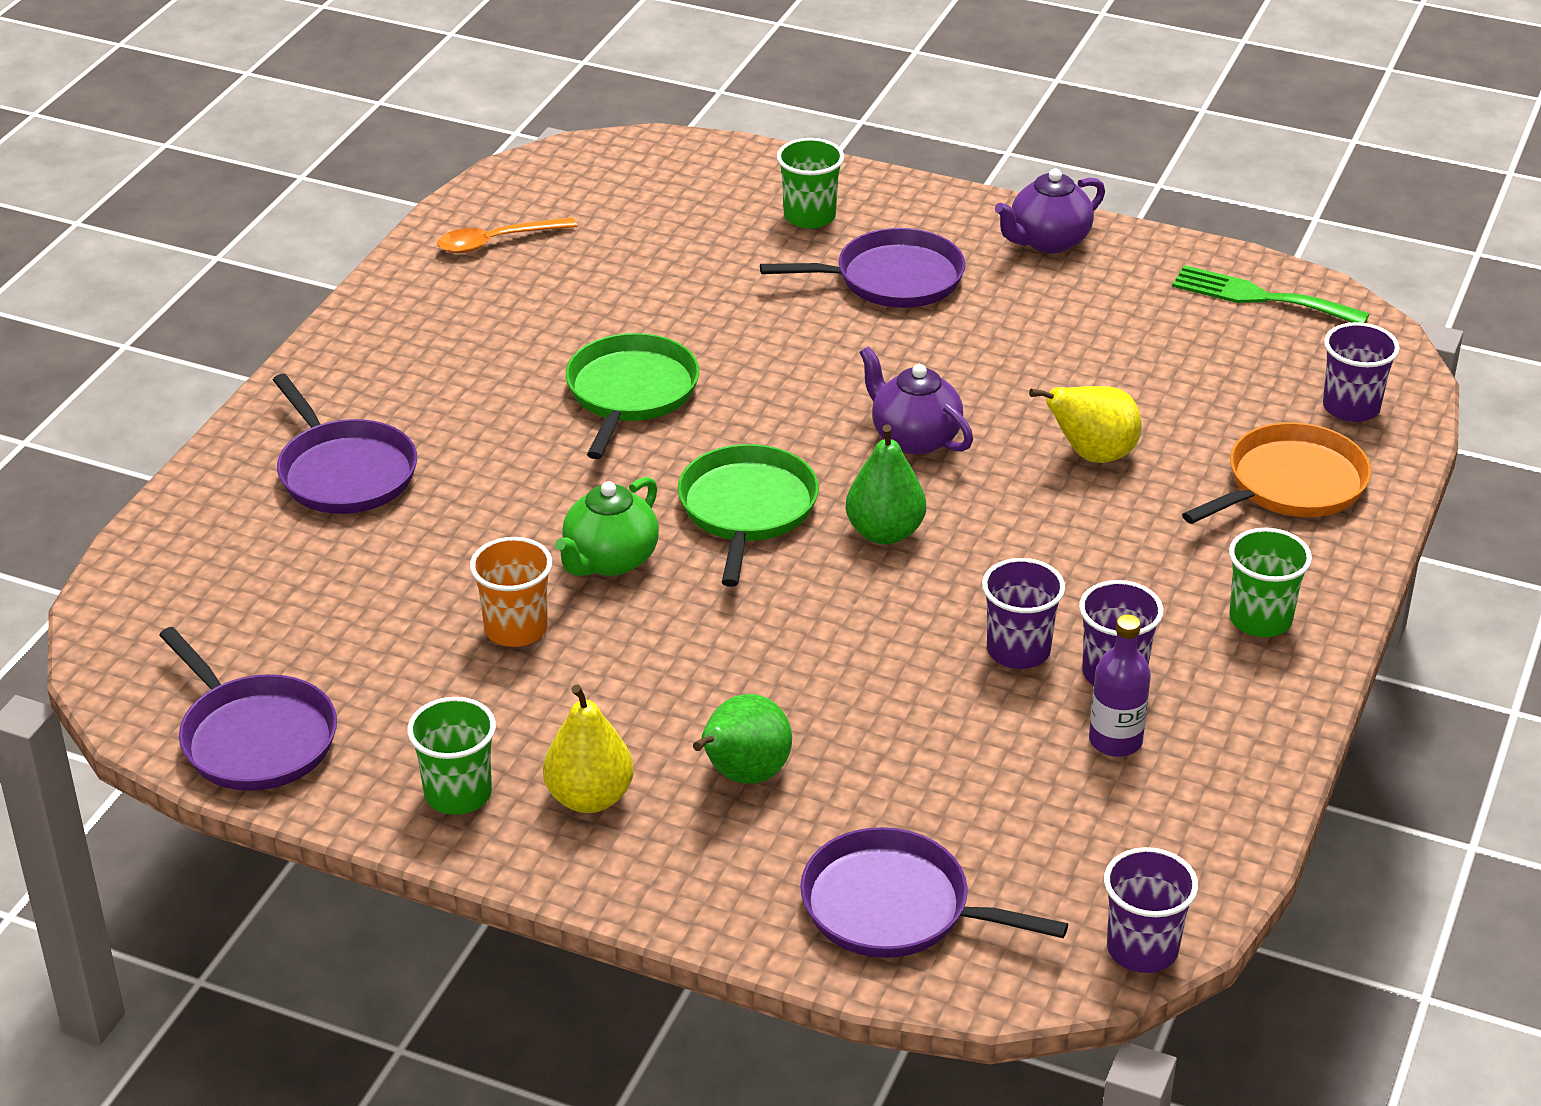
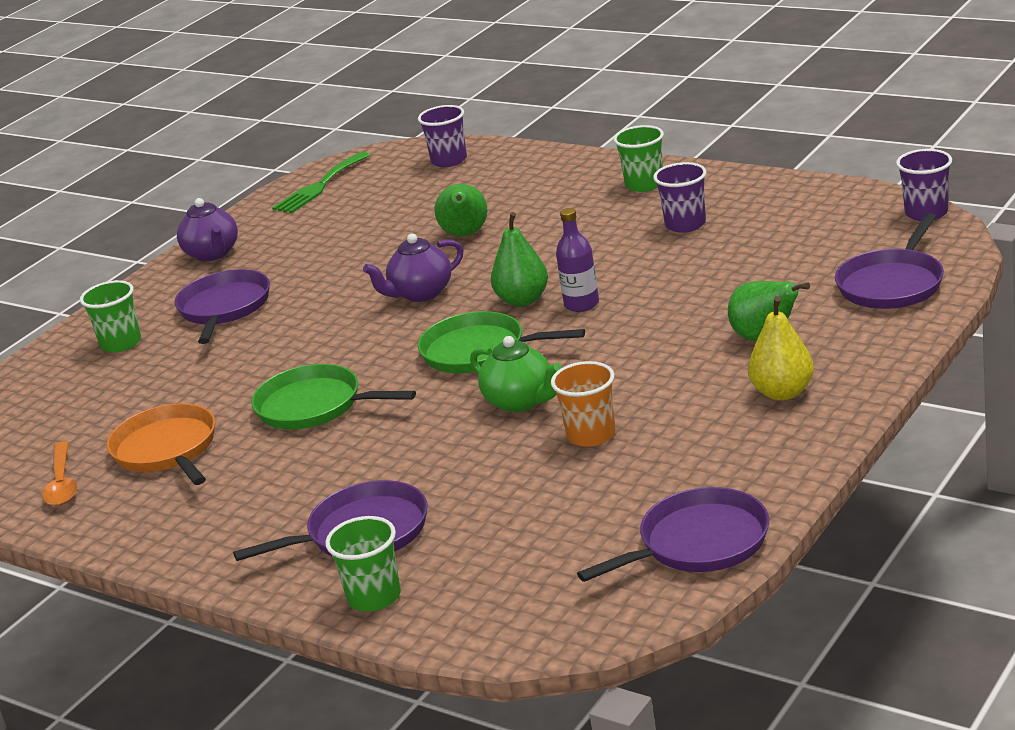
camera: 75 degrees left, 10 degrees down
green cup [407,697,496,815] -> green cup moved to [325,516,401,611]
purple cup [982,558,1065,669] -> none
yellow pear [1029,386,1142,463] -> green pear [434,184,487,236]
purple bottle [1089,614,1151,757] -> purple bottle moved to [556,208,599,312]
orange pan [1182,422,1371,524] -> orange pan moved to [107,403,215,485]

